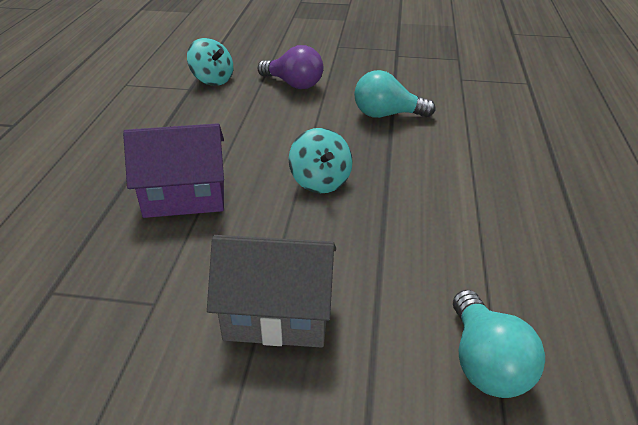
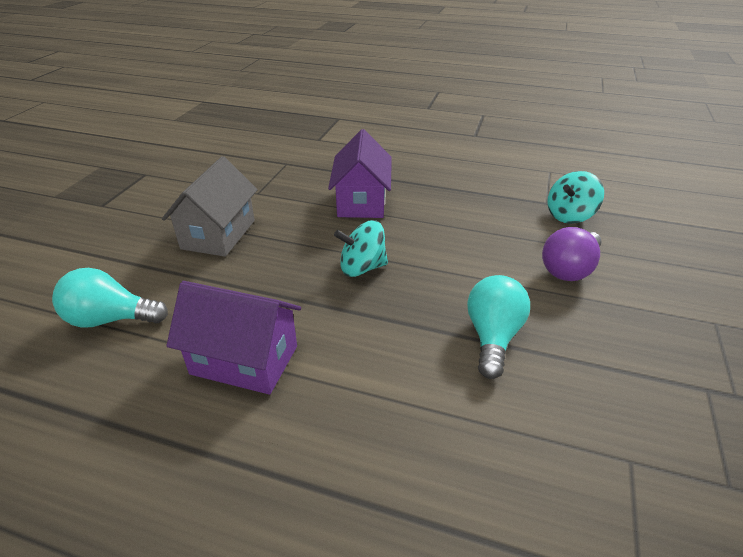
camera: 100 degrees right, 0 degrees up
none -> purple house [166,281,301,394]

